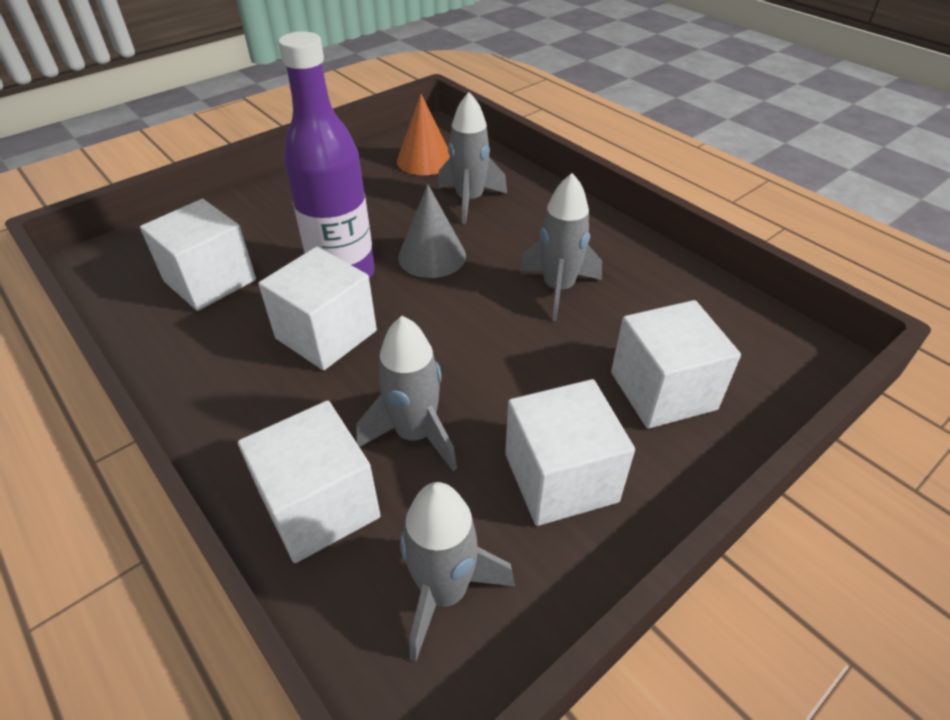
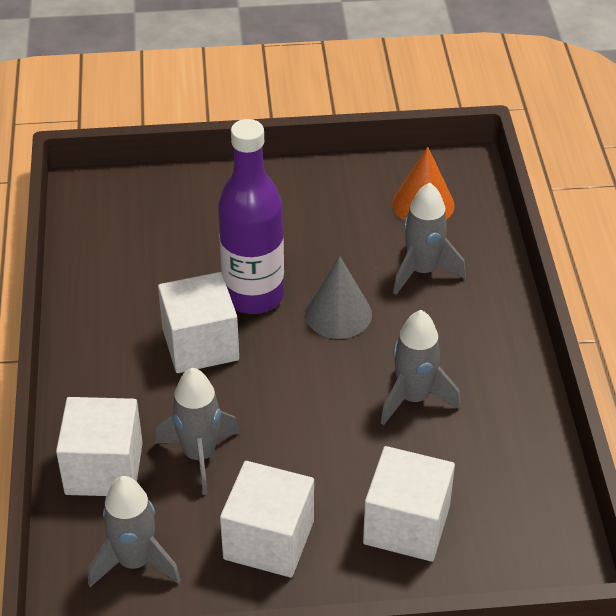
camera: 35 degrees right, 0 degrees up
white cube [140,199,256,311] -> none

